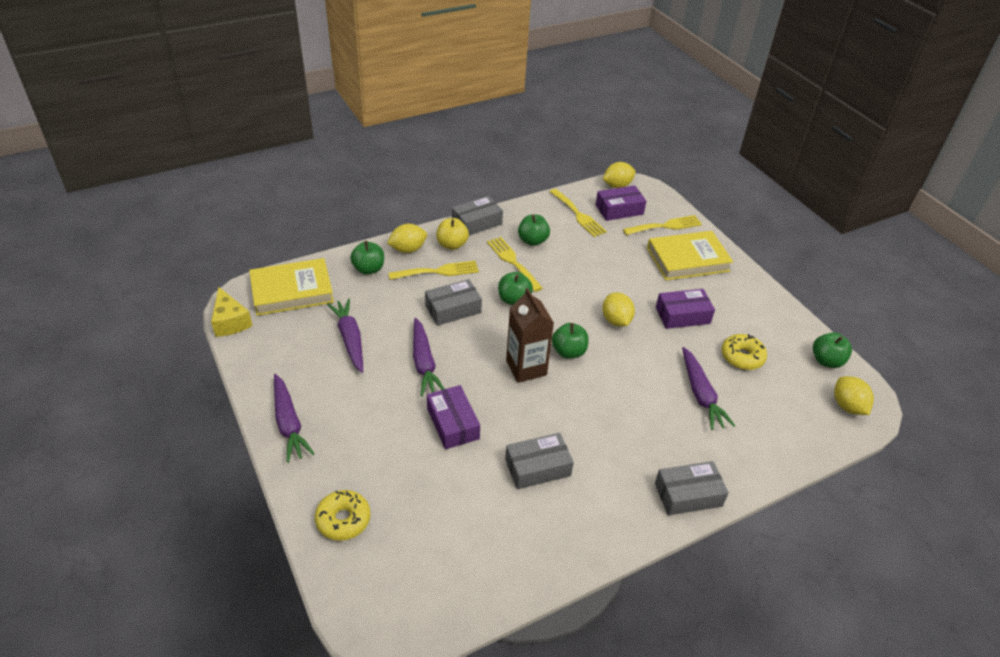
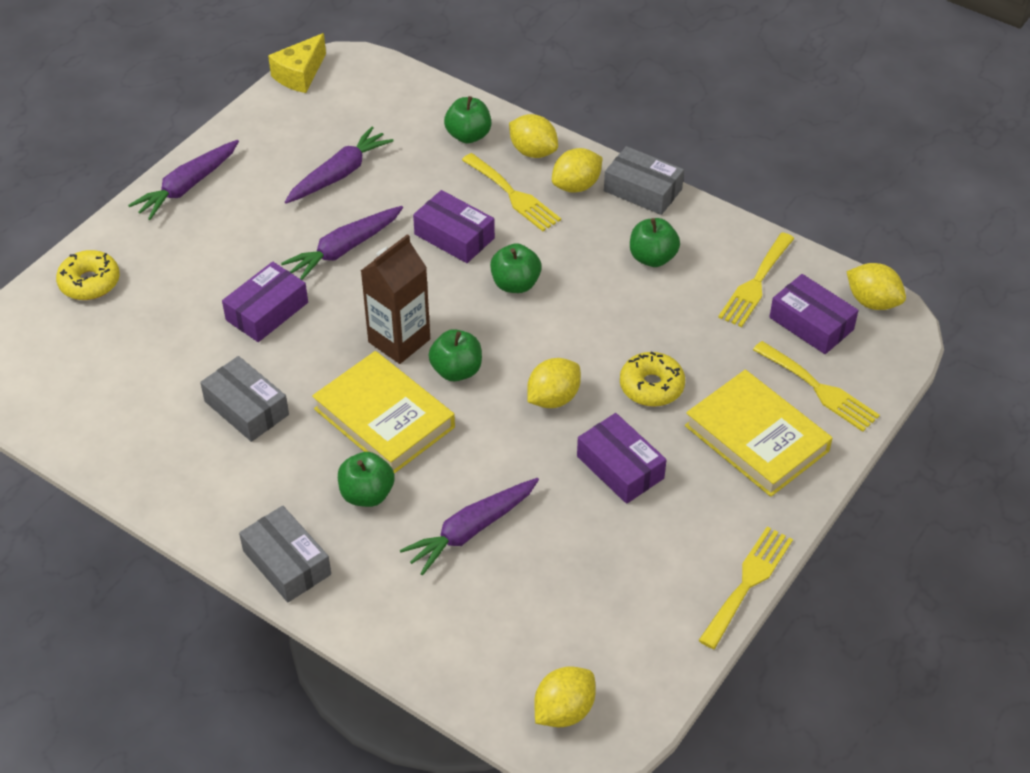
camera: 65 degrees right, 5 degrees up
yellow book [249,258,334,316] -> yellow book moved to [312,351,455,474]
grey box [425,279,482,326] -> purple box [413,190,495,263]
yellow apple [436,218,469,250] -> yellow lemon [552,148,603,193]
yellow fork [487,237,543,292] -> yellow fork moved to [698,526,793,649]
yellow donut [722,334,767,370] -> yellow donut moved to [620,352,685,407]
green apple [813,332,852,368] -> green apple moved to [338,452,395,507]

